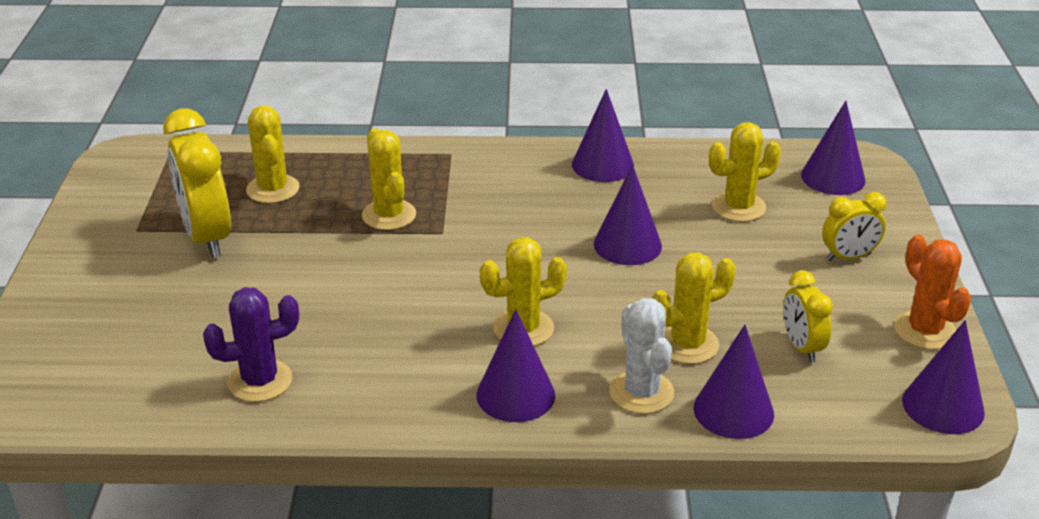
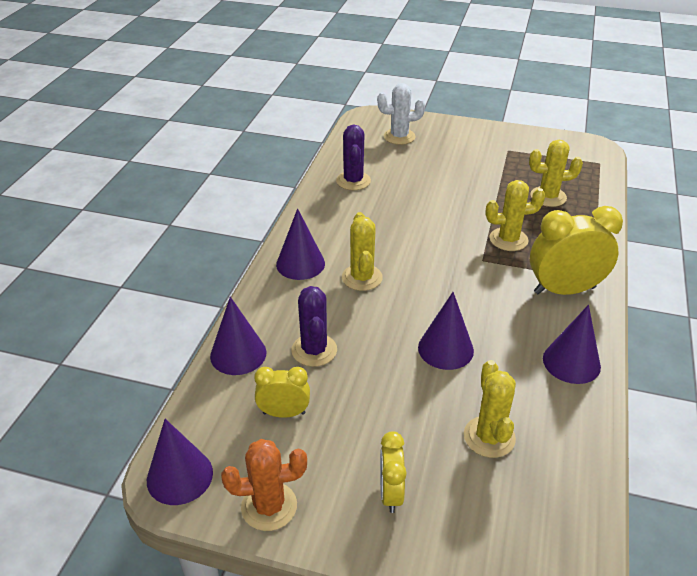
camera: 105 degrees right, 5 degrees up
yellow clock [163,108,231,258] -> yellow clock moved to [530,206,623,295]
white cactus [609,298,674,414] -> white cactus moved to [377,83,425,145]
yellow cactus [652,253,736,364] -> purple cactus [292,286,337,367]
purple cone [801,101,866,195] -> none

